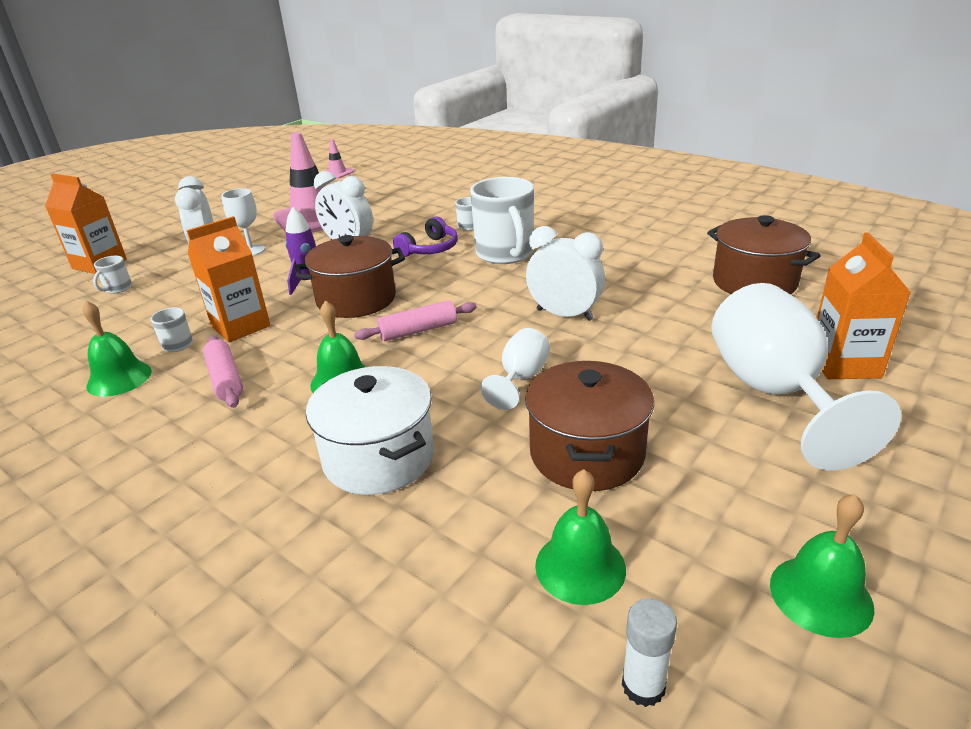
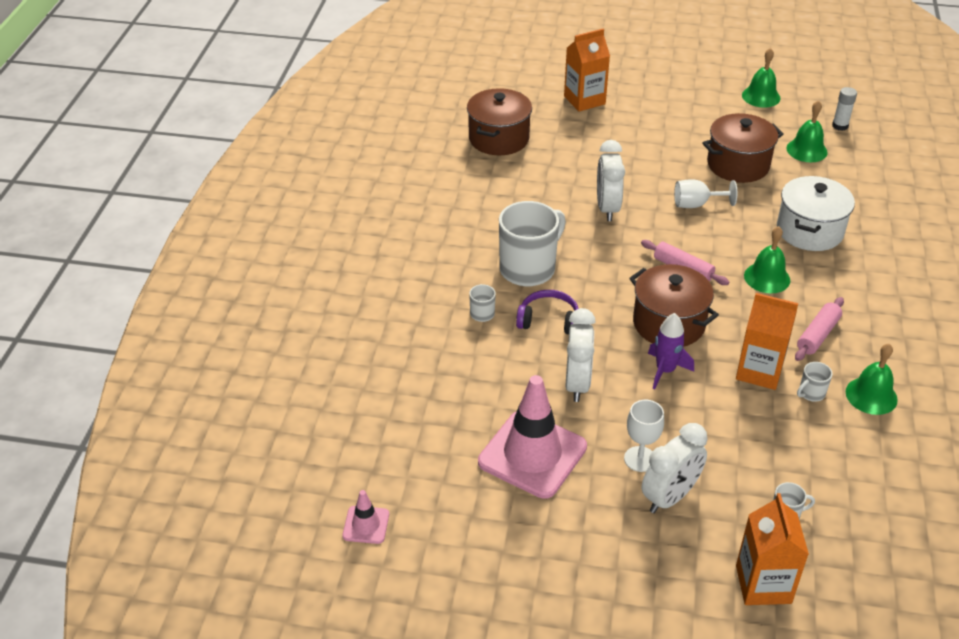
camera: 120 degrees left, 10 degrees up
white goblet [711,283,901,471] -> none

